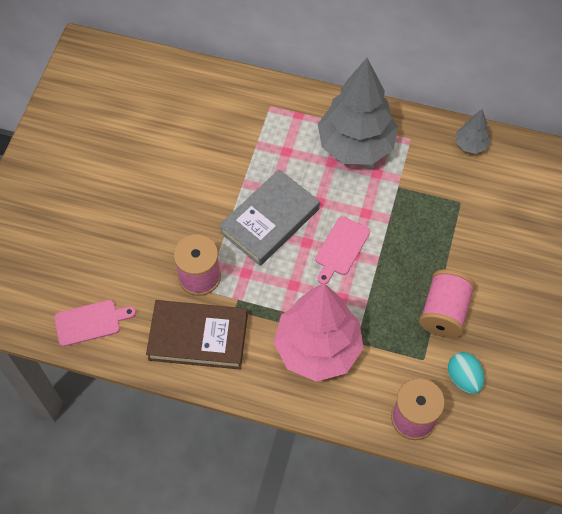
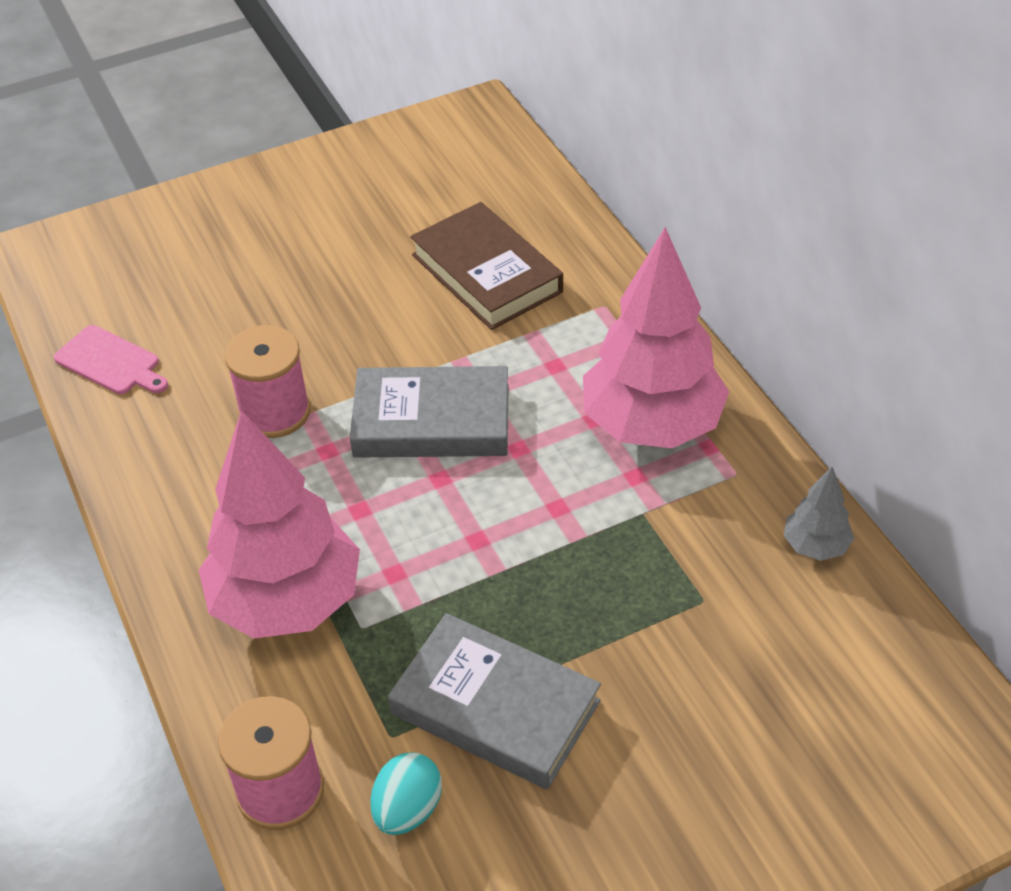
camera: 50 degrees right, 15 degrees down
brown book [146,300,248,369] -> brown book moved to [410,202,563,330]
pink cutting board [315,216,370,284] -> none
grey tree [318,58,398,165] -> pink tree [583,227,729,448]
pink spool [419,270,475,338] -> grey book [388,613,601,789]

